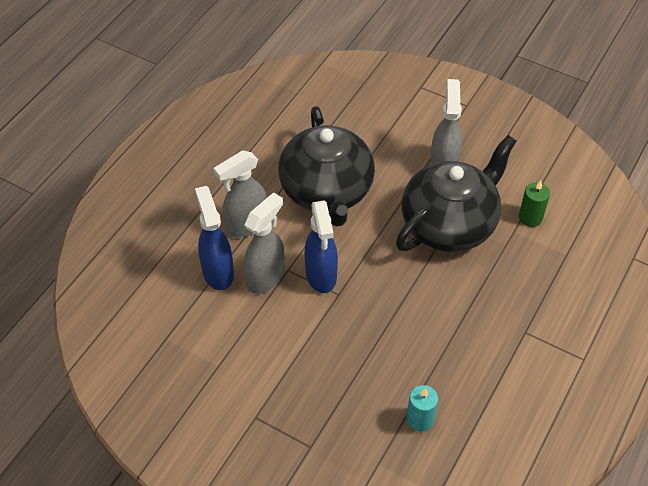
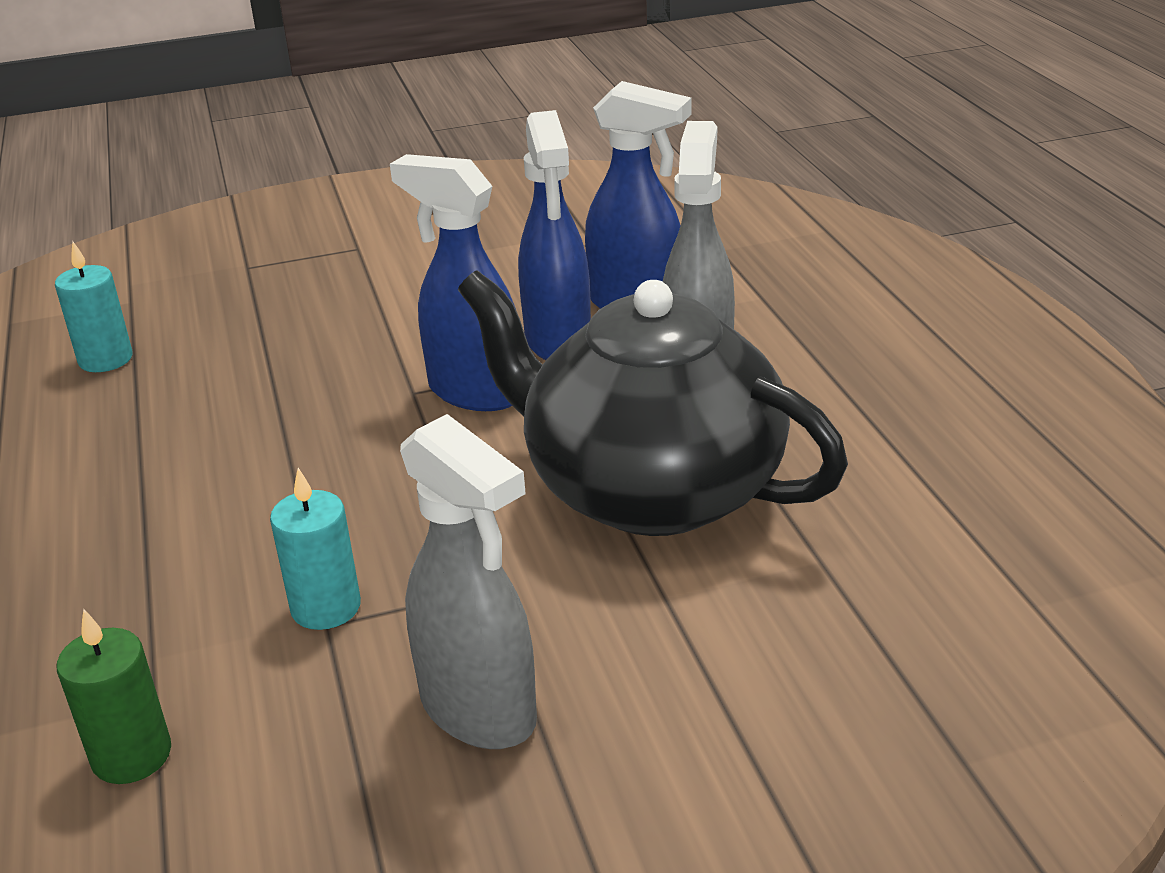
camera: 135 degrees right, 20 degrees down
grey spray bottle [244,192,285,294] -> blue spray bottle [518,110,591,360]
black teapot [396,135,516,252] -> turquoise candle [270,468,361,630]

